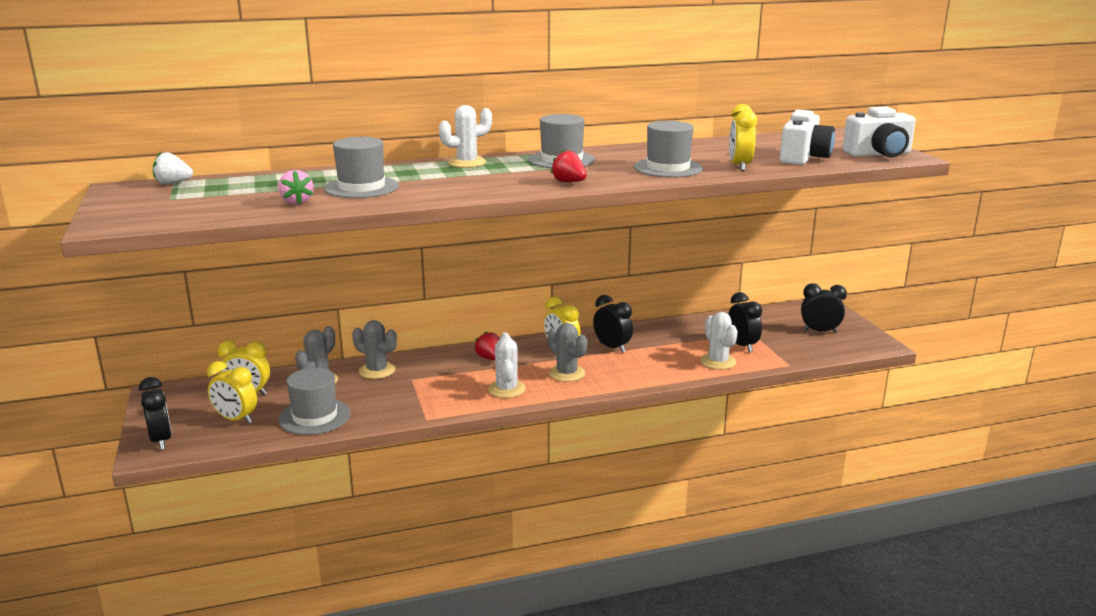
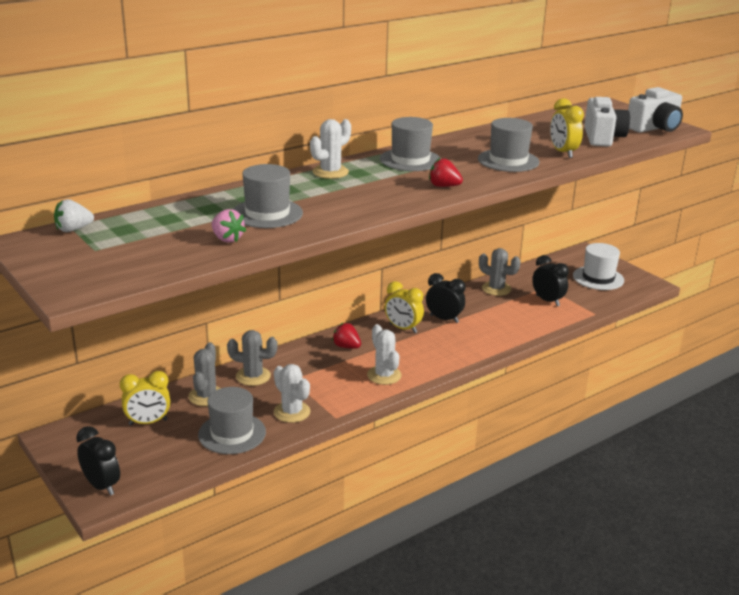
camera: 20 degrees left, 5 degrees up
yellow clock [207,361,257,424] -> none
grey cactus [548,323,587,382] -> grey cactus moved to [479,248,521,296]
white cactus [700,312,738,370] -> white cactus moved to [274,364,310,423]
black clock [801,283,847,333] -> white hat [573,243,624,290]

